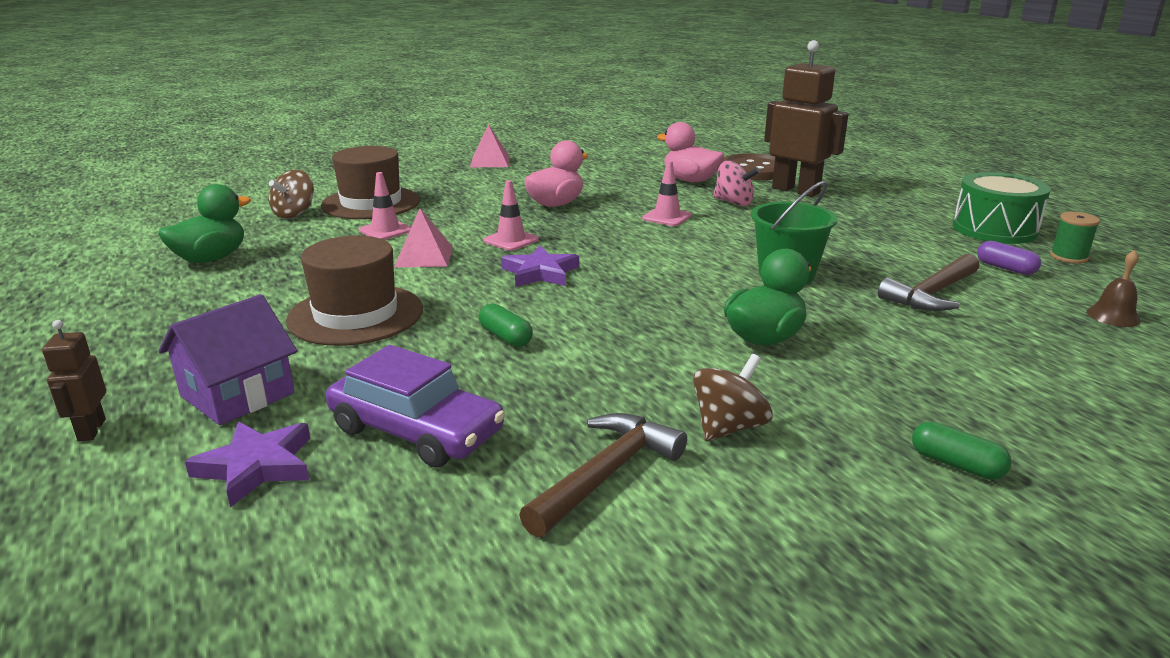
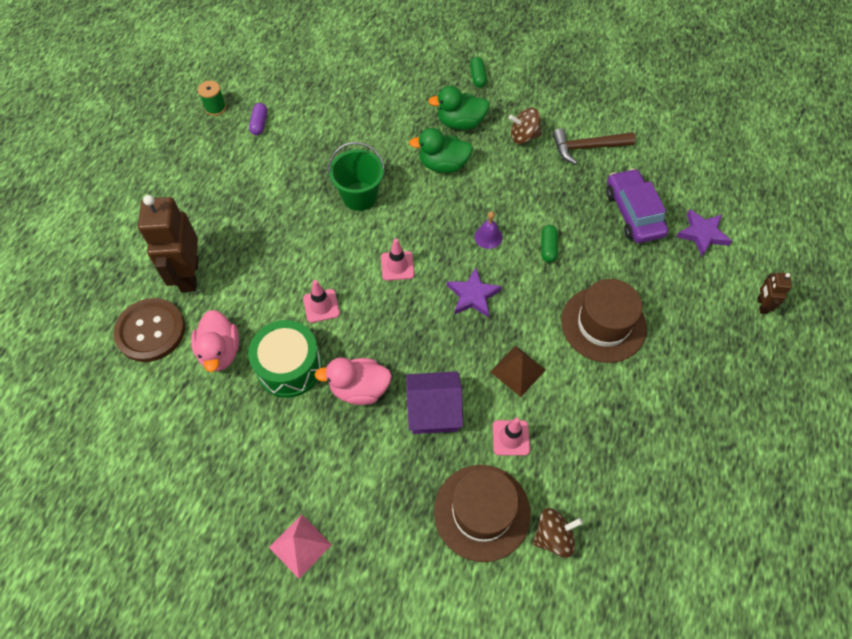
camera: 135 degrees left, 35 degrees up
brown robot [42,320,106,441] -> brown robot turned 150 degrees clockwise [758,273,792,314]
green duck [158,184,251,263] -> green duck moved to [428,86,490,130]
purple house [158,294,297,425] -> purple house moved to [406,371,463,434]
pink pyramid [394,208,453,267] -> brown pyramid [490,346,546,397]
pink traffic cone [483,180,539,251] -> pink traffic cone moved to [381,238,414,281]
pink spinning top [713,161,760,206] -> none
brown hammer [878,254,979,311] -> none
green drum [953,172,1051,244] -> green drum moved to [248,320,322,398]
brown bell [1087,250,1141,327] -> none
none -> purple bell [474,211,503,249]

